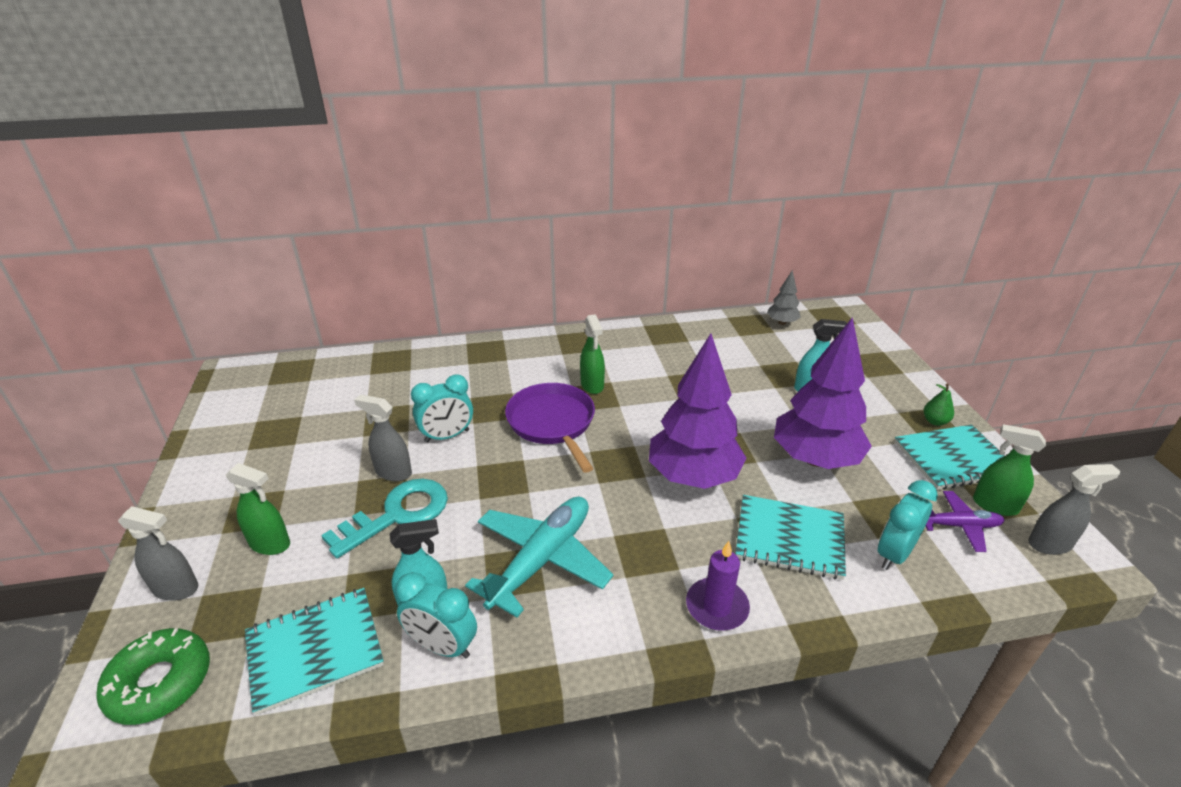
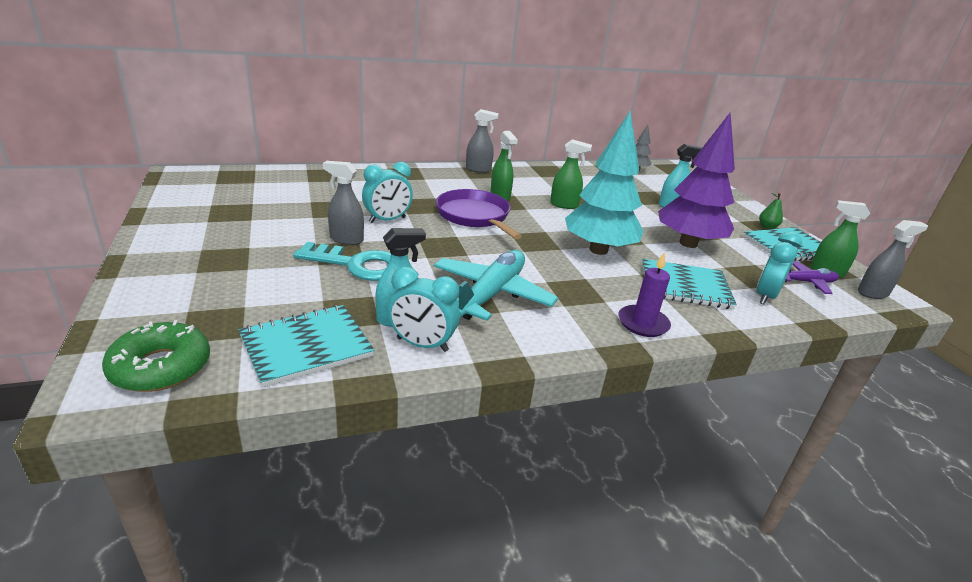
camera: 10 degrees left, 5 degrees down
grey spray bottle [118,506,198,601] -> grey spray bottle moved to [466,109,499,173]
green spray bottle [226,463,290,555] -> green spray bottle moved to [550,139,592,209]
turquoise key [321,479,448,558] -> turquoise key turned 60 degrees clockwise [293,242,391,281]
purple tree [649,333,746,489] -> turquoise tree [565,111,644,255]

